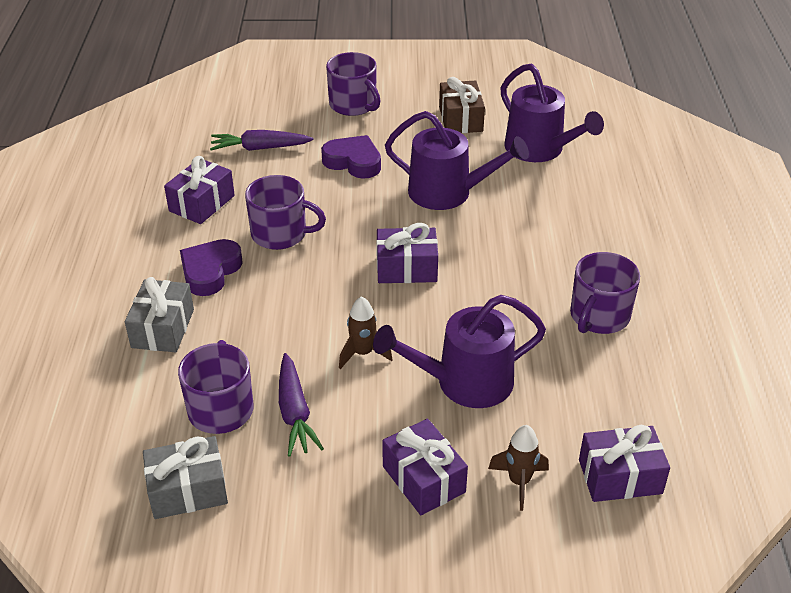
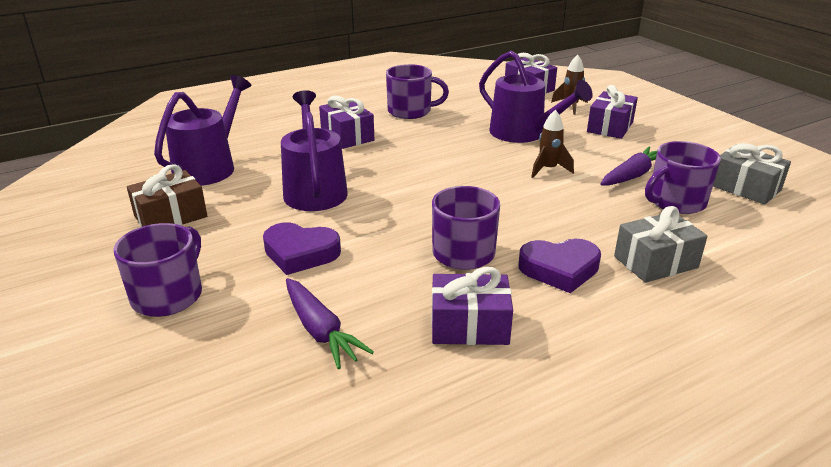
camera: 120 degrees left, 10 degrees down
purple heart [321,135,381,179] -> purple heart turned 75 degrees counterclockwise [263,223,341,275]
purple gift [376,223,438,283] -> purple gift moved to [319,95,374,149]

